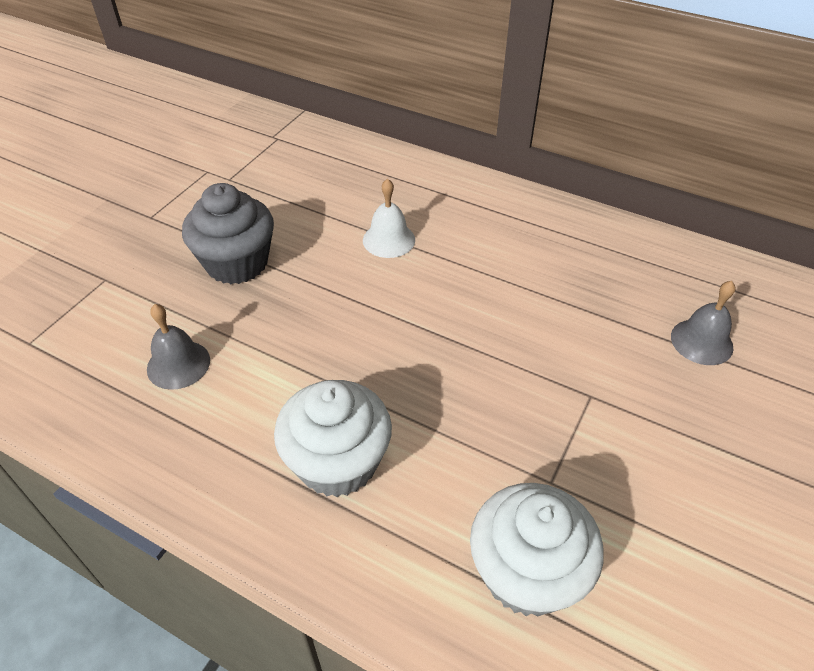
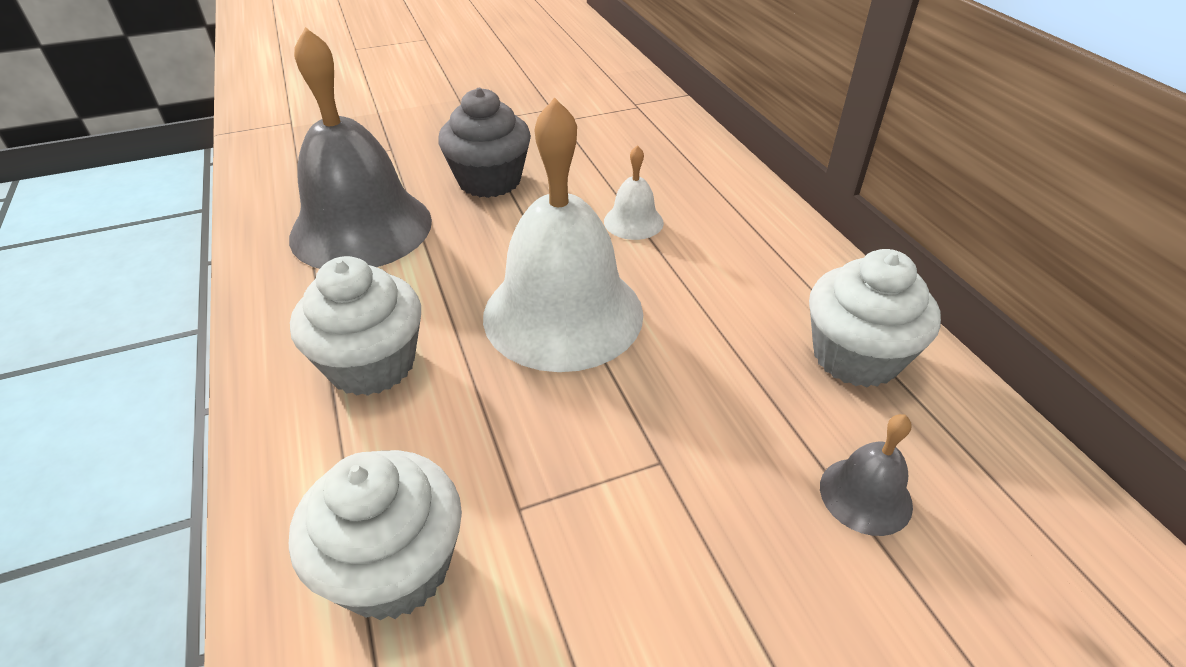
camera: 40 degrees right, 5 degrees down
grey bell [147,304,210,390] -> grey bell [289,27,432,269], size x2.29
none -> white bell [483,97,643,372]
none -> white cupcake [809,249,941,387]

